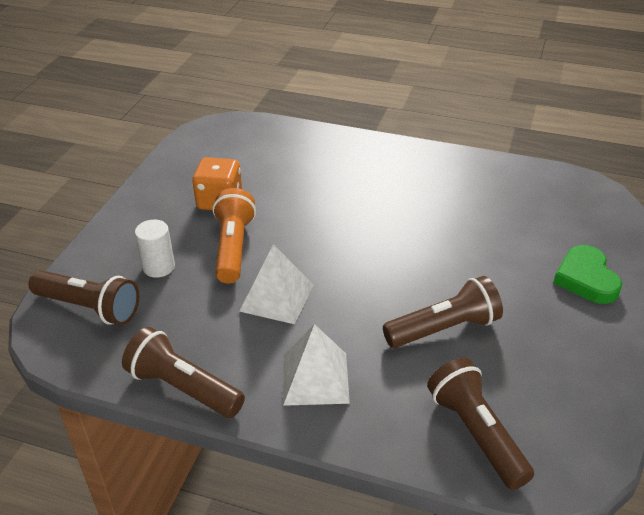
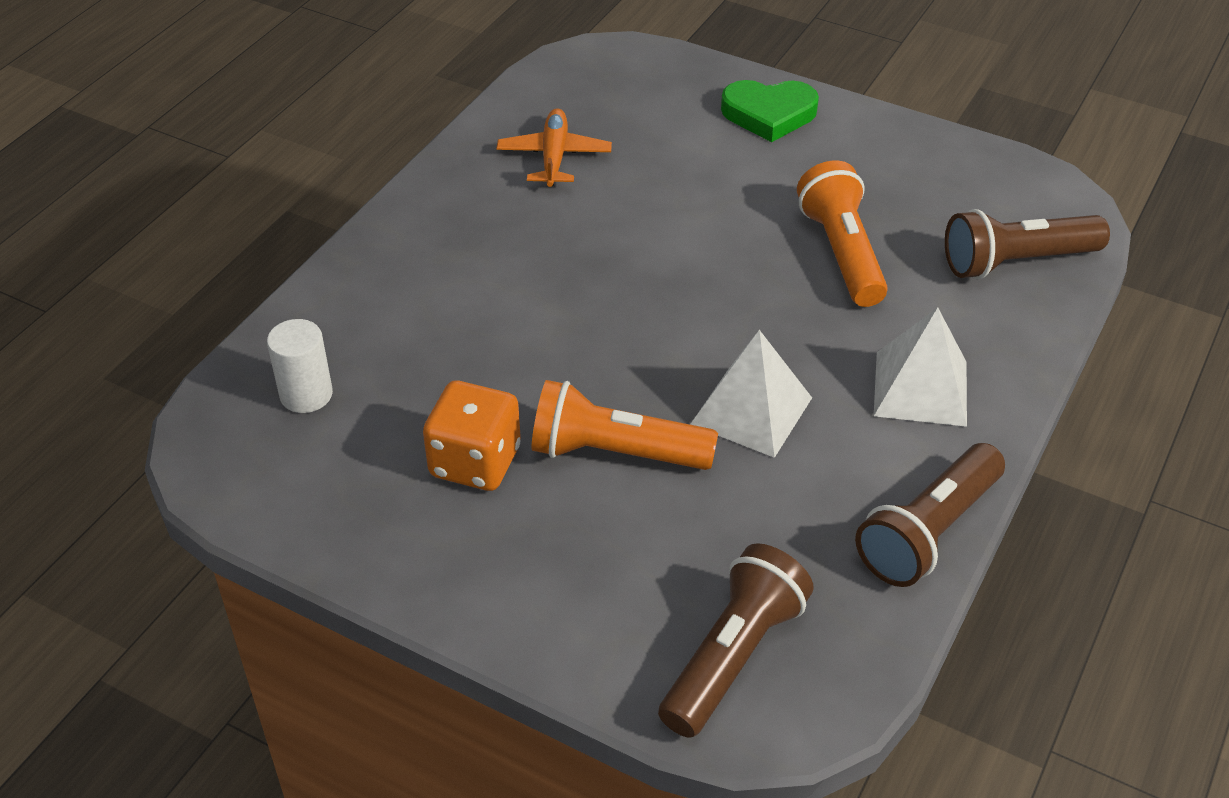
camera: 80 degrees left, 5 degrees up
white cylinder [135,220,175,278] -> white cylinder moved to [267,319,333,413]
brown flashlight [383,276,503,348] -> orange flashlight [797,160,888,307]
none -> orange plane [497,108,612,187]

